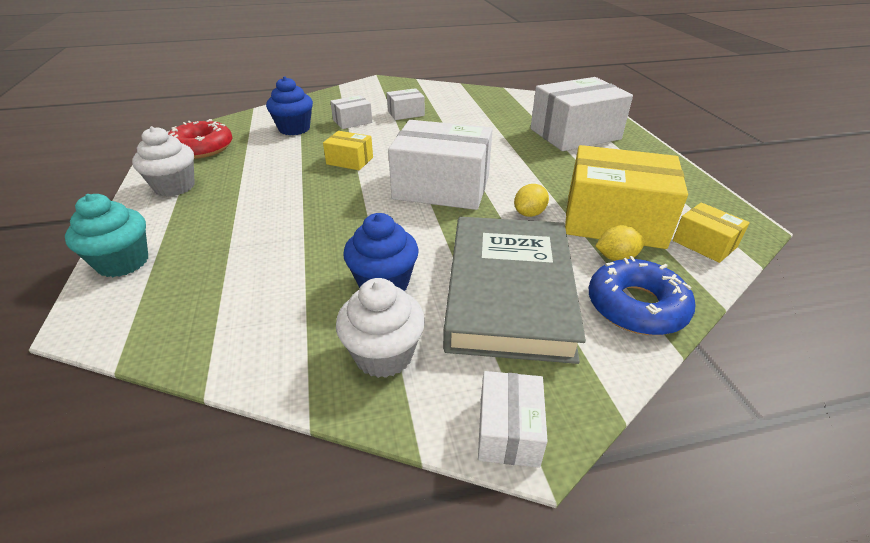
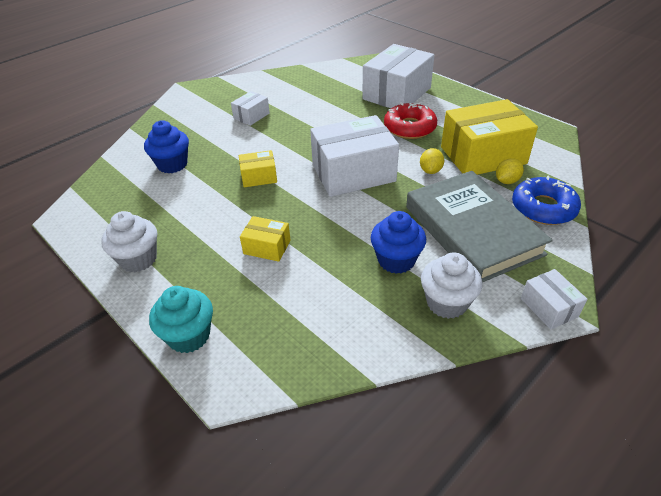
camera: 30 degrees left, 5 degrees up
red donut [168,119,232,159] -> red donut moved to [384,103,437,139]
white box [330,95,372,129] -> none
yellow box [673,203,750,263] -> yellow box moved to [240,216,291,262]

